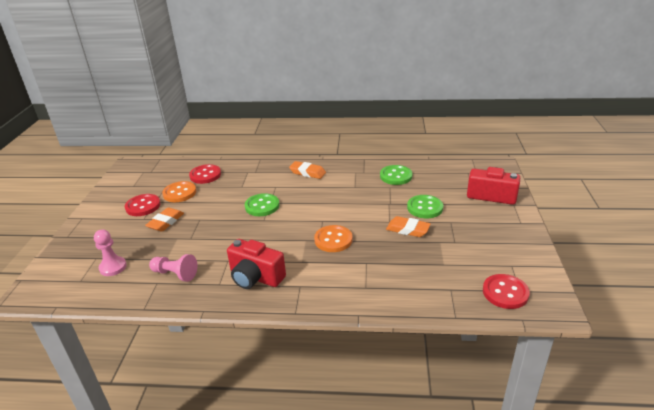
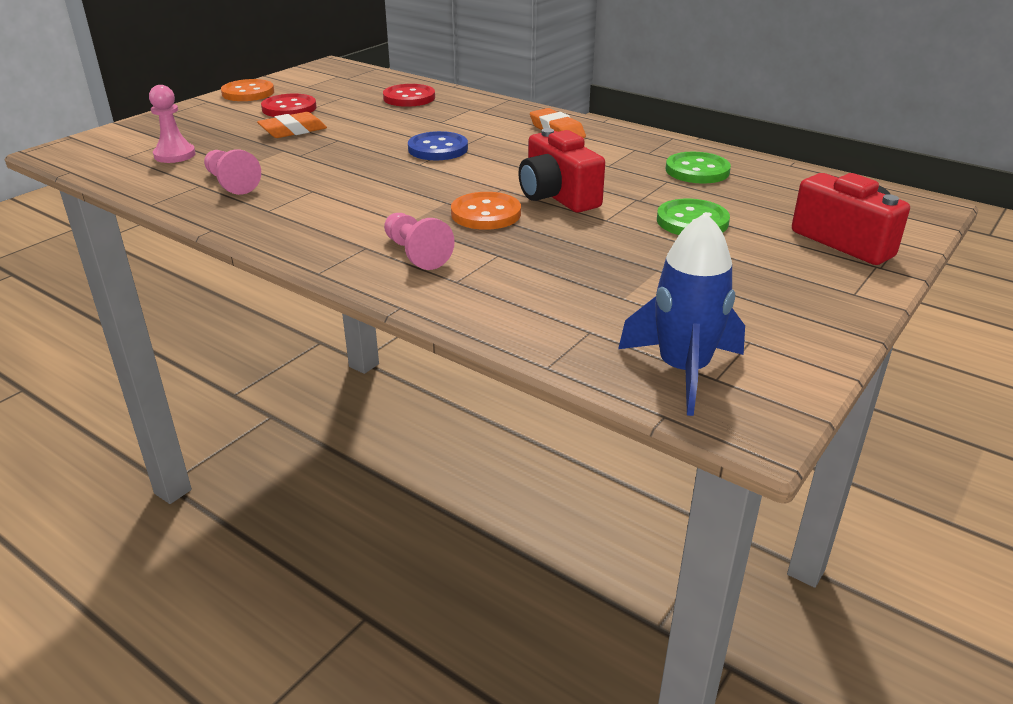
camera: 30 degrees right, 0 degrees up
orange button [162,181,196,202] -> orange button moved to [221,79,274,101]
red camera [227,239,286,289] -> red camera moved to [518,128,605,213]
green button [245,193,279,216] -> blue button [408,131,468,160]
orange eraser [386,216,431,237] -> none
red button [483,274,530,309] -> blue rocket [618,212,745,416]
none -> pink pawn [384,213,455,270]

